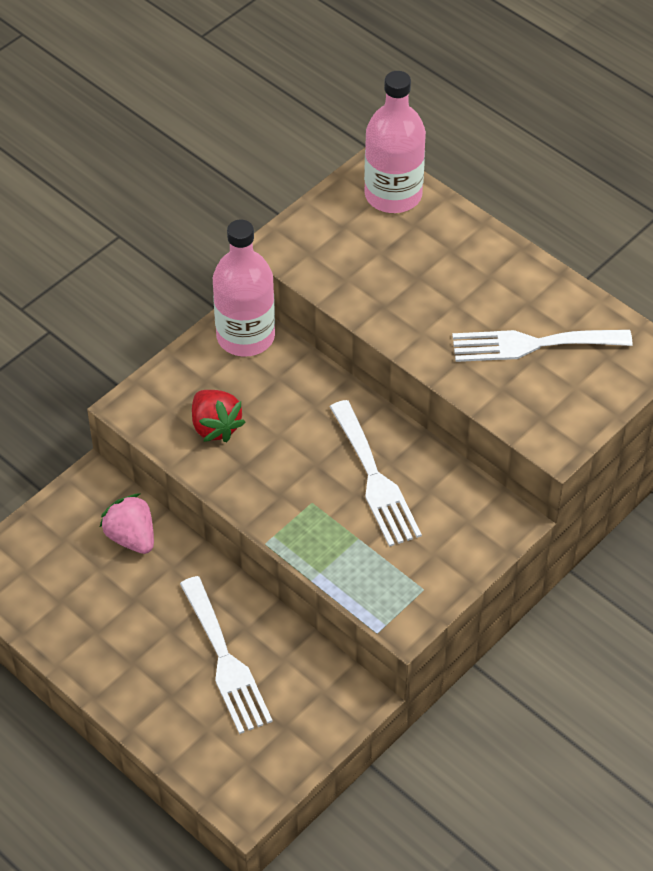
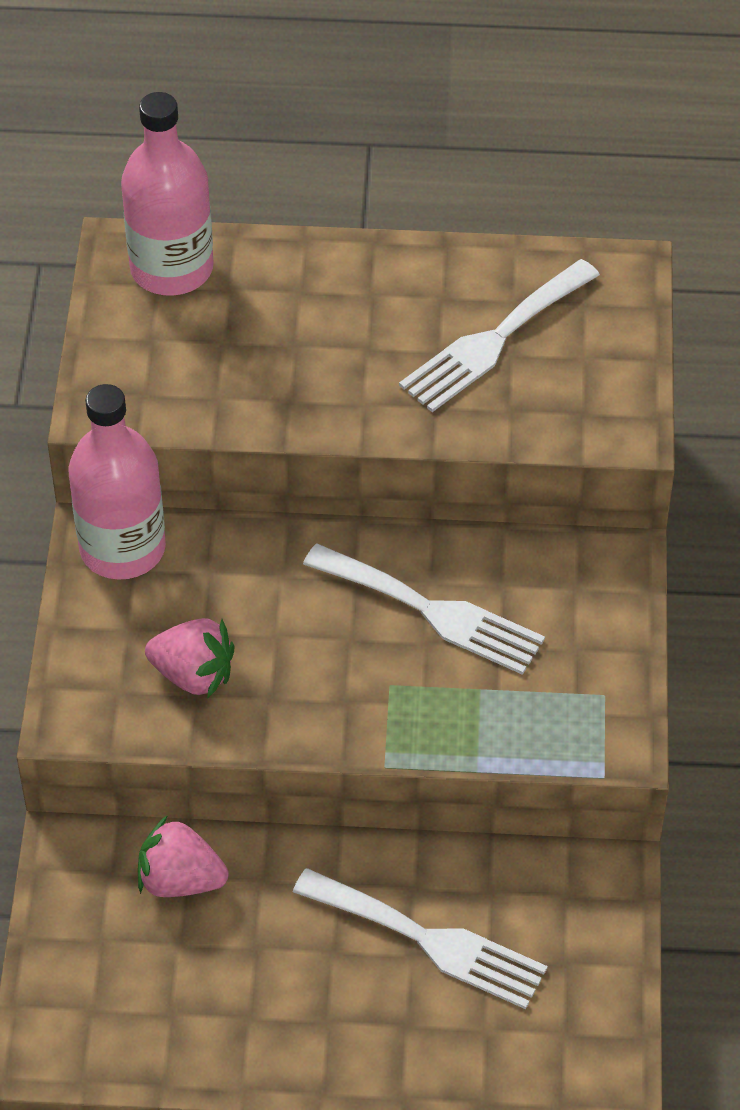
camera: 40 degrees left, 0 degrees up
red strawberry [192,390,245,442] -> pink strawberry [145,618,235,699]

